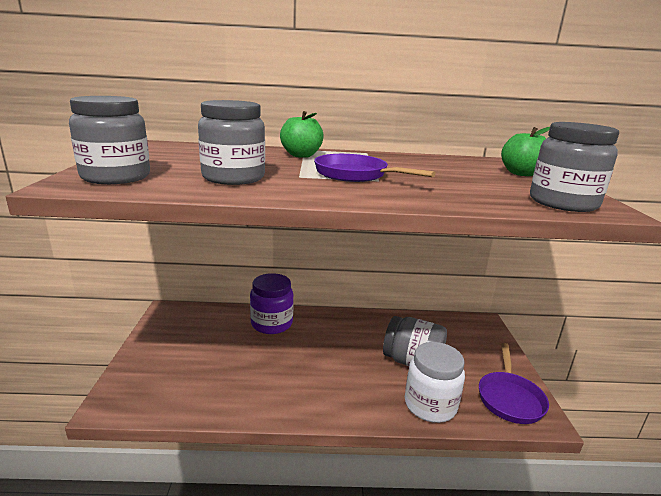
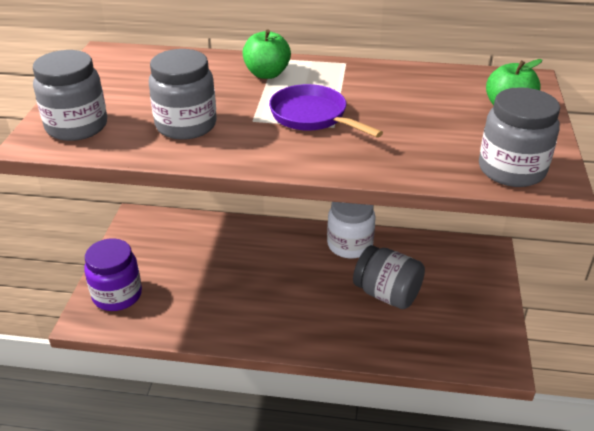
camera: 10 degrees right, 15 degrees up
purple jar [250,273,294,334] -> purple jar moved to [84,239,142,311]
white jar [405,342,465,423] -> white jar moved to [327,202,376,259]
purple pan [479,343,549,424] -> none

